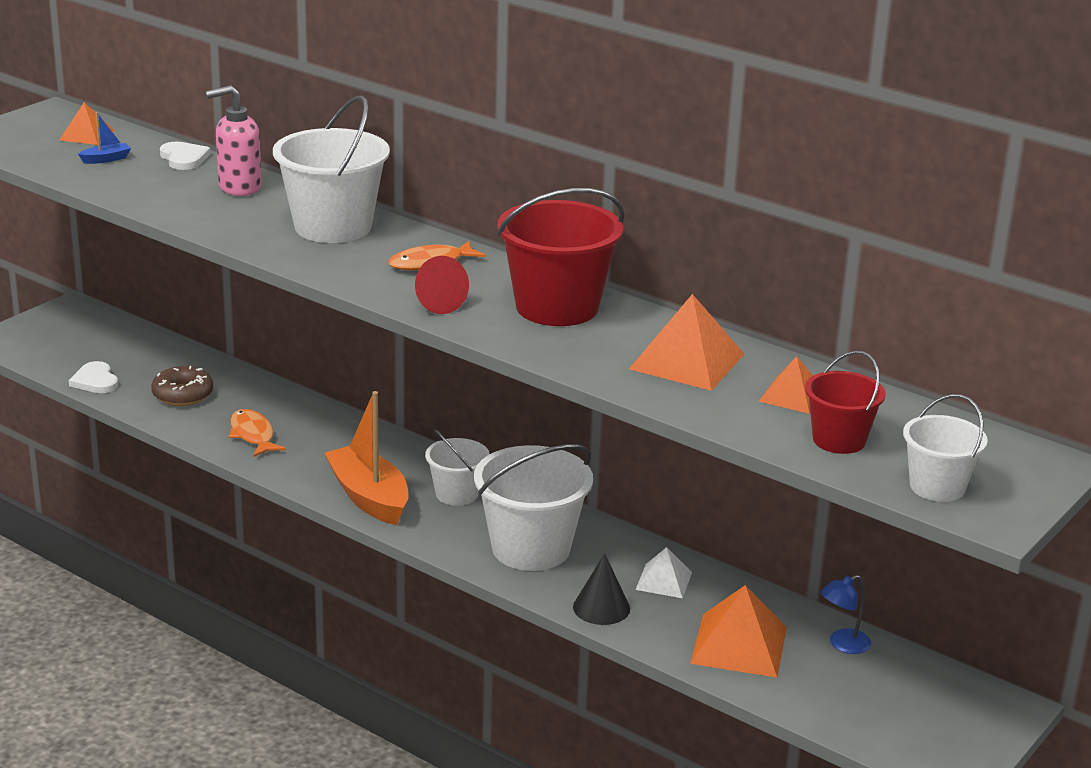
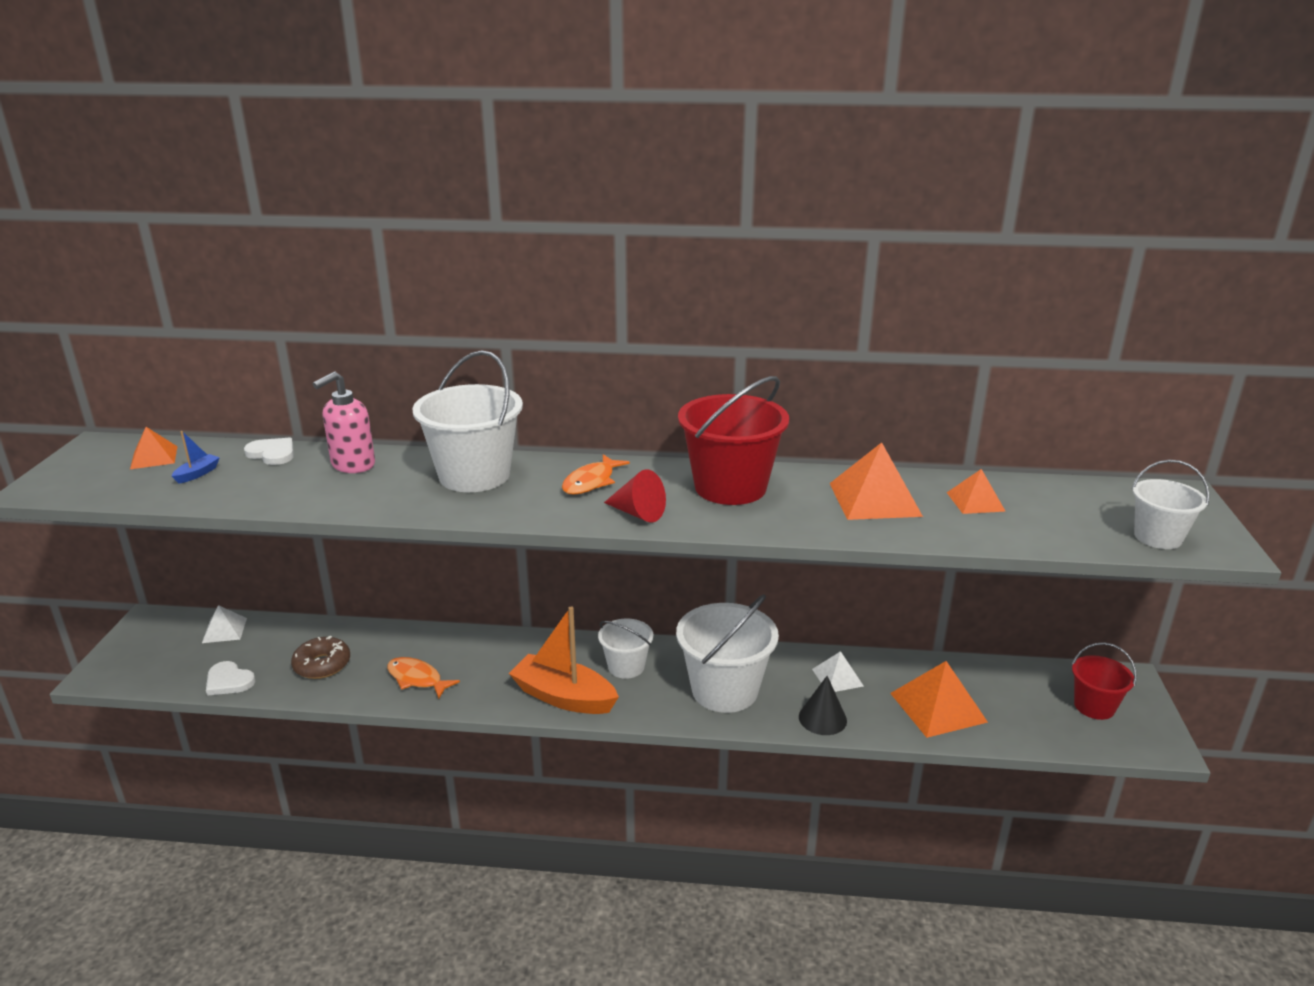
camera: 30 degrees left, 0 degrees up
red bucket [805,351,886,454] -> red bucket moved to [1072,642,1137,720]
blue lamp [821,575,871,654] -> none
none -> white pyramid [202,605,247,643]

